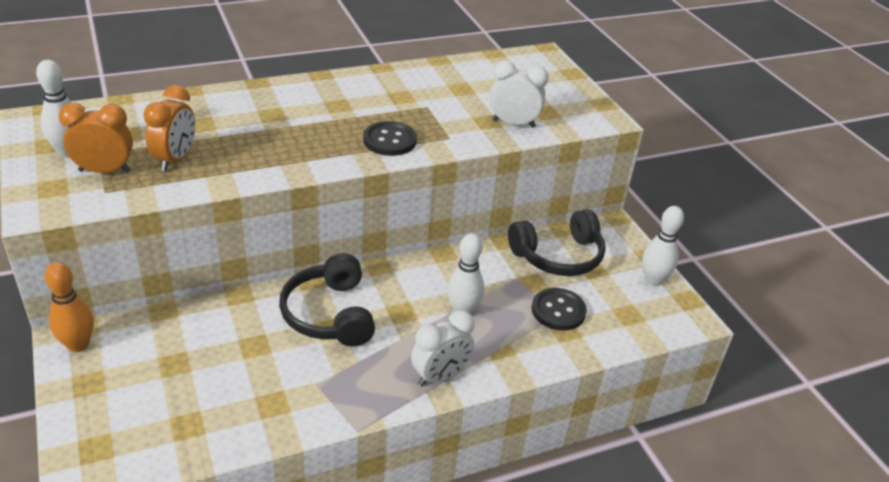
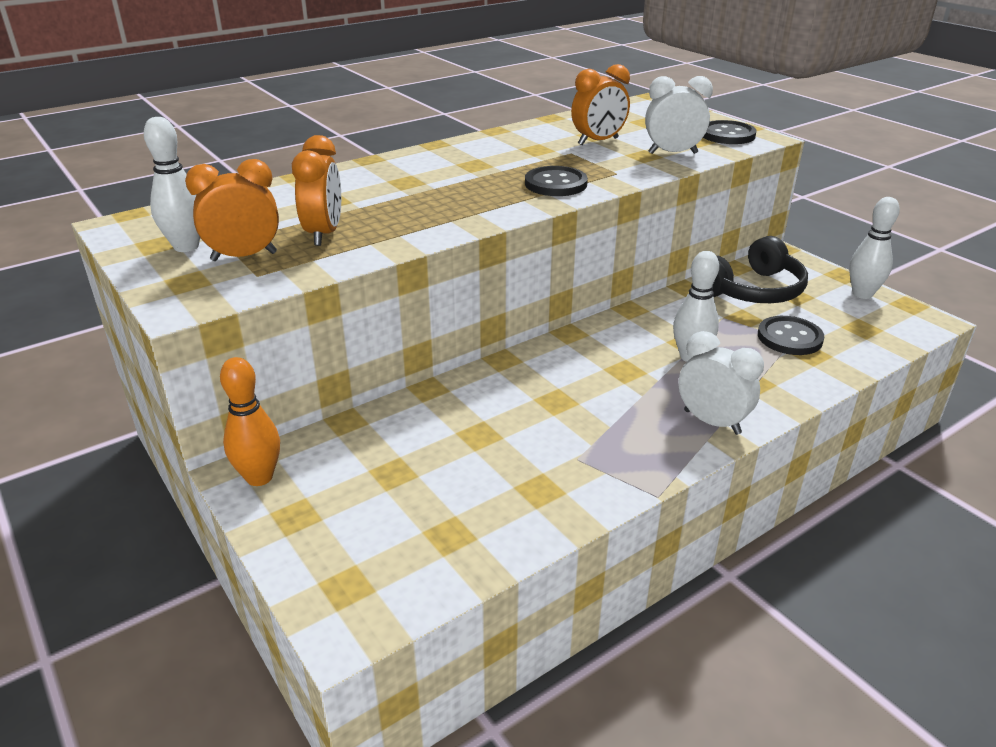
camera: 10 degrees left, 5 degrees down
black headphones [279,253,375,346] -> none
white clock [411,310,475,387] -> white clock turned 90 degrees counterclockwise [678,331,764,435]
none -> orange clock [571,64,630,145]
none -> black button [703,120,757,144]

